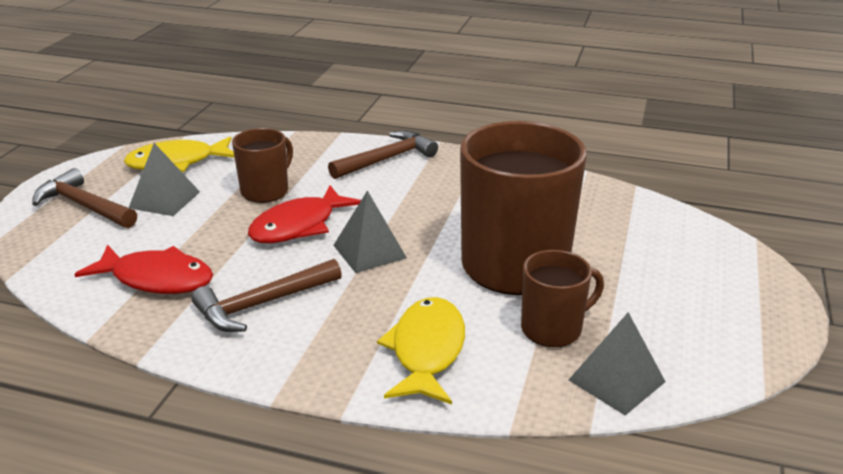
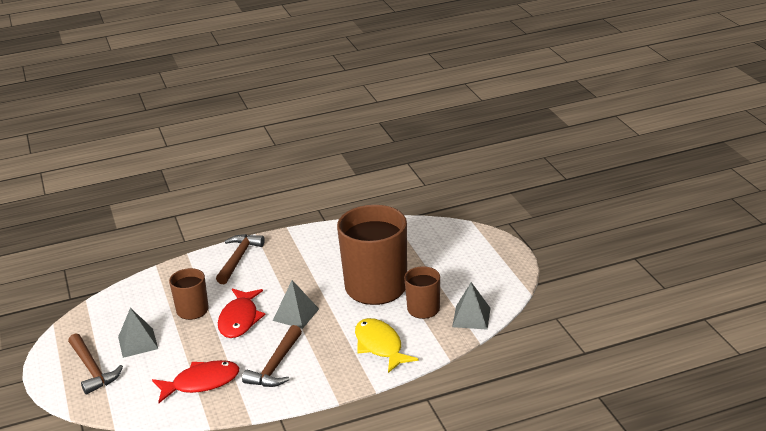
camera: 35 degrees left, 0 degrees up
brown hammer [32,168,137,228] -> brown hammer turned 120 degrees counterclockwise [68,333,123,394]
yellow fish [124,136,235,172] -> none

